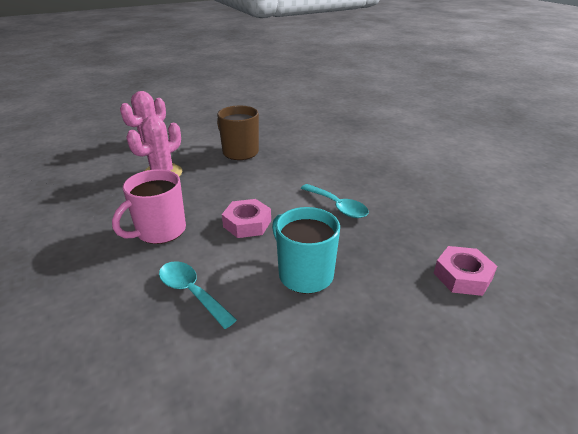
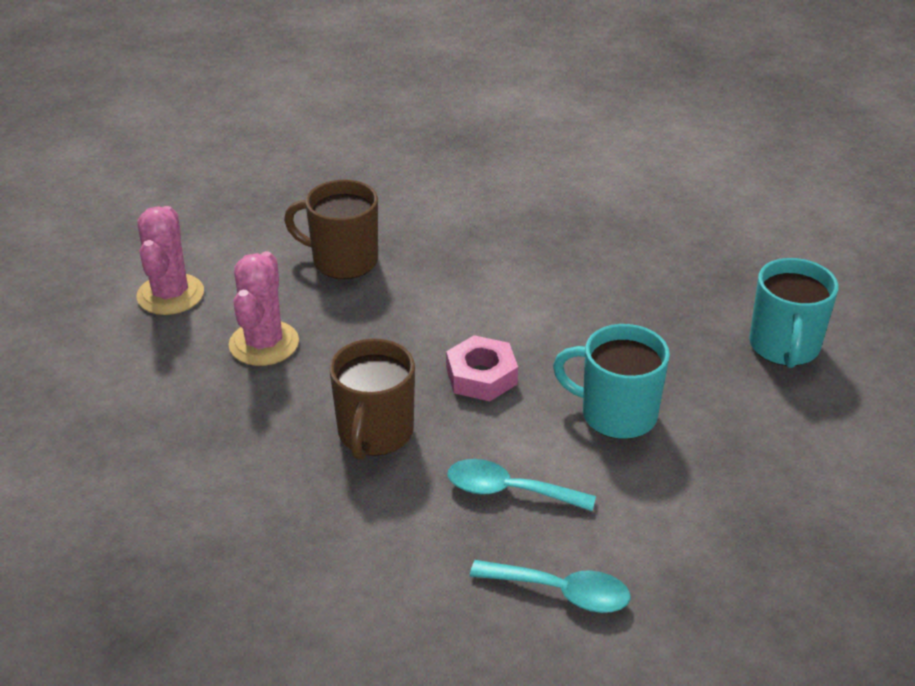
camera: 30 degrees left, 5 degrees up
pink mug [112,169,186,244] -> brown mug [329,338,415,460]
turquoise spoon [301,184,369,218] -> turquoise spoon moved to [470,560,631,613]
pink nut [433,246,497,296] -> turquoise mug [749,258,839,368]

